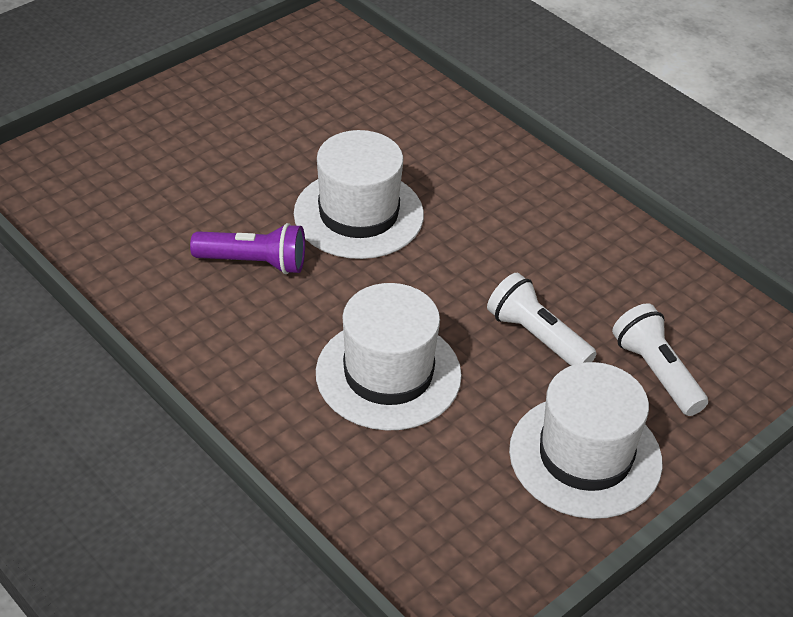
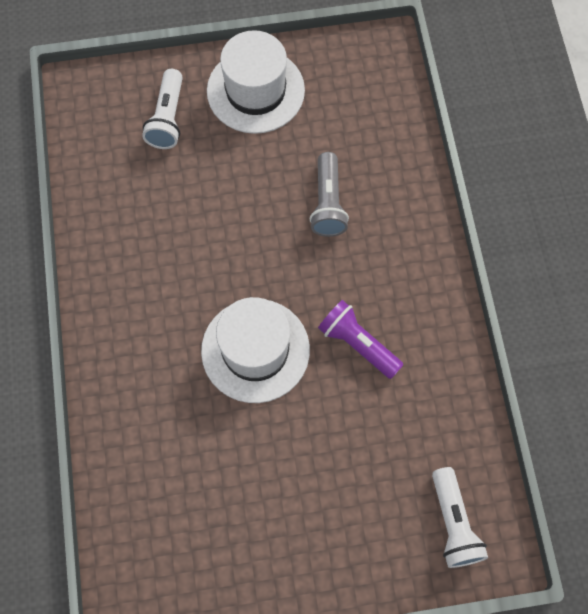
camera: 145 degrees left, 25 degrees up
white hat [316,283,462,431] -> grey flashlight [310,152,349,237]
white flashlight [487,273,597,366] -> white flashlight moved to [432,467,488,568]

